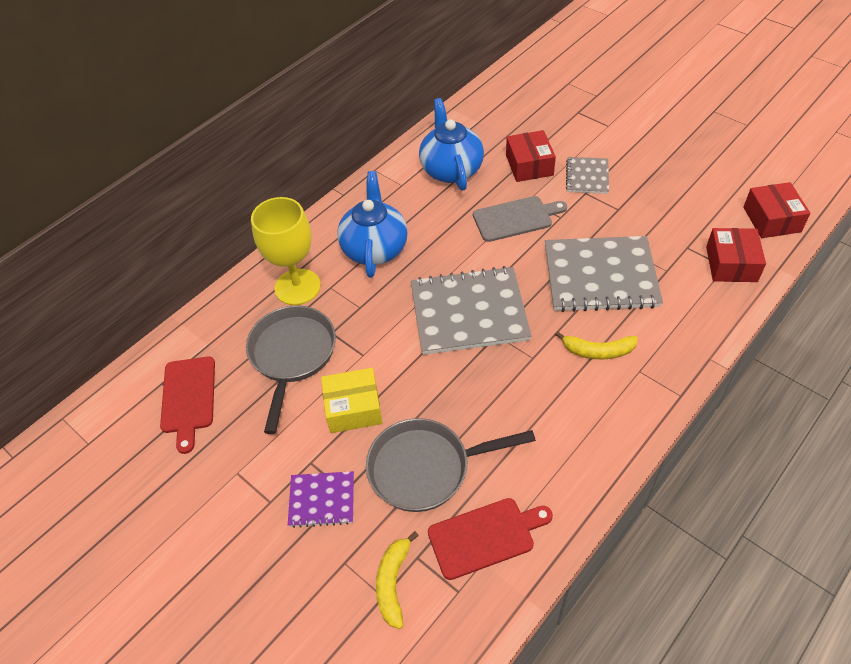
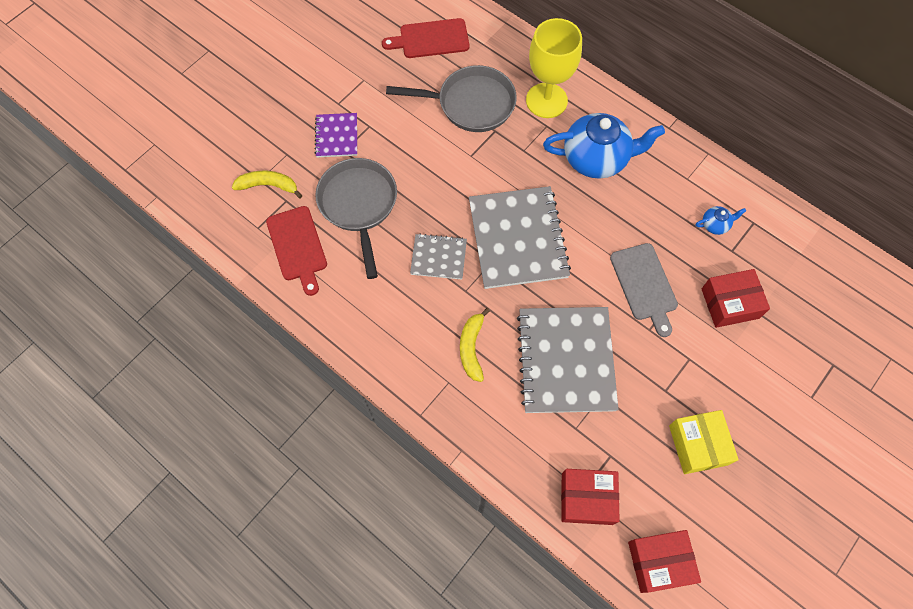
camera: 85 degrees right, 15 degrees up
yellow box [321,368,382,433] -> yellow box moved to [669,410,739,474]
blue teapot [419,98,484,191] -> blue teapot [696,206,746,235], size x0.42
grey notebook [566,157,609,194] -> grey notebook moved to [410,233,467,280]

